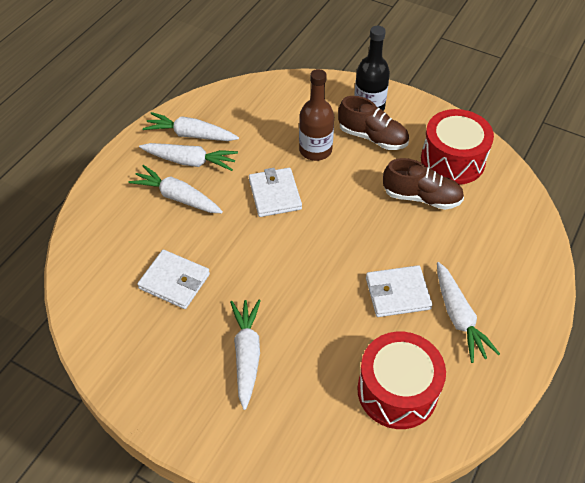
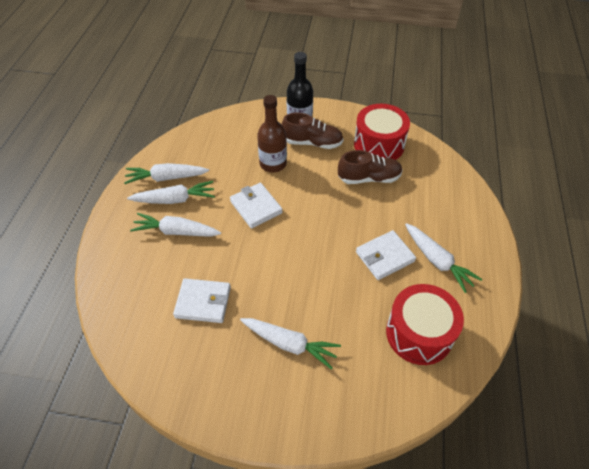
camera: 20 degrees left, 0 degrees up
white carrot [230,300,261,410] -> white carrot turned 135 degrees clockwise [240,318,341,370]

